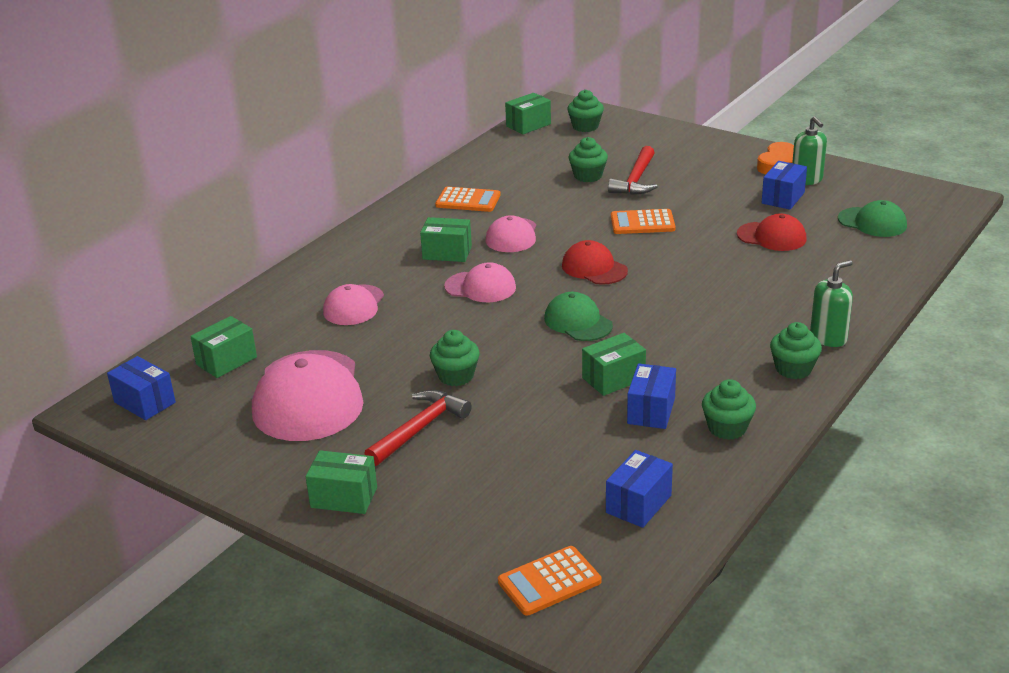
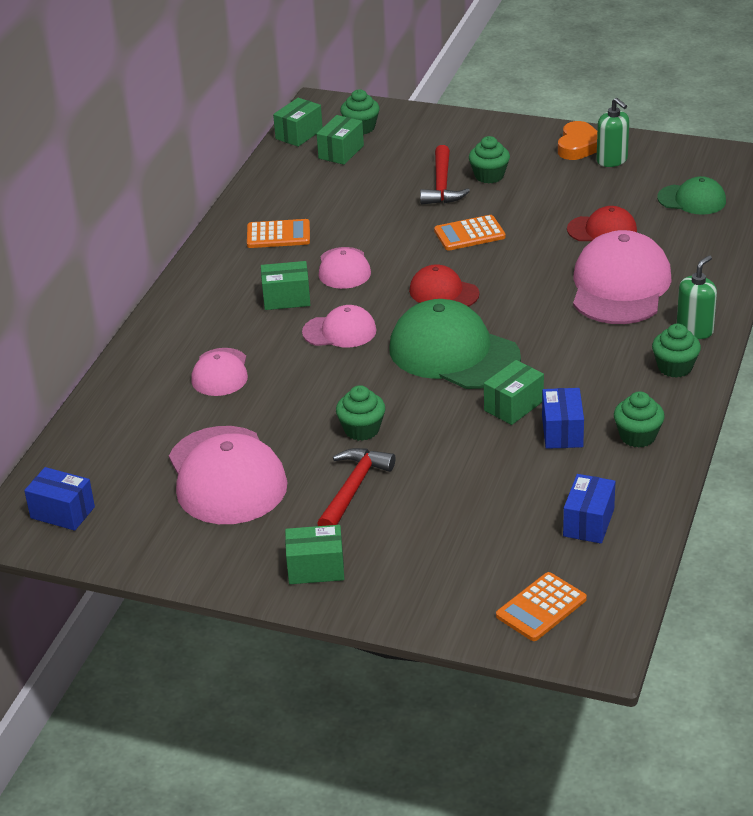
camera: 15 degrees left, 5 degrees up
green box [190,316,257,378] -> green box moved to [317,115,364,165]
green cap [544,292,613,341] -> green cap [390,299,521,389], size x1.82
green cupcake [569,137,608,182] -> green cupcake moved to [469,136,510,184]
blue box [762,161,807,210] -> none
none -> pink cap [573,230,672,324]

